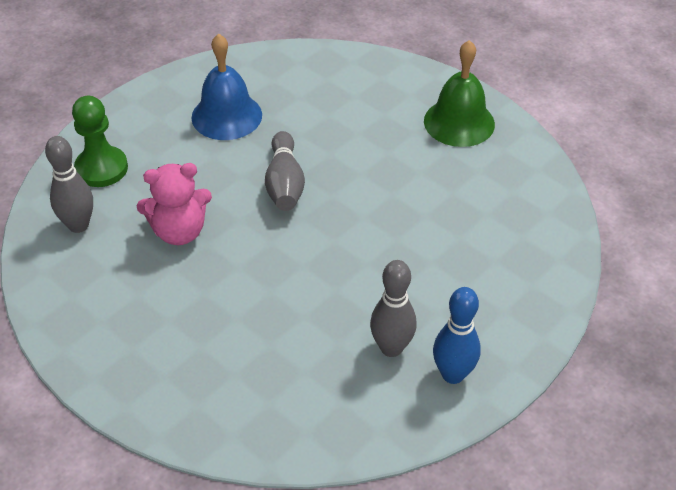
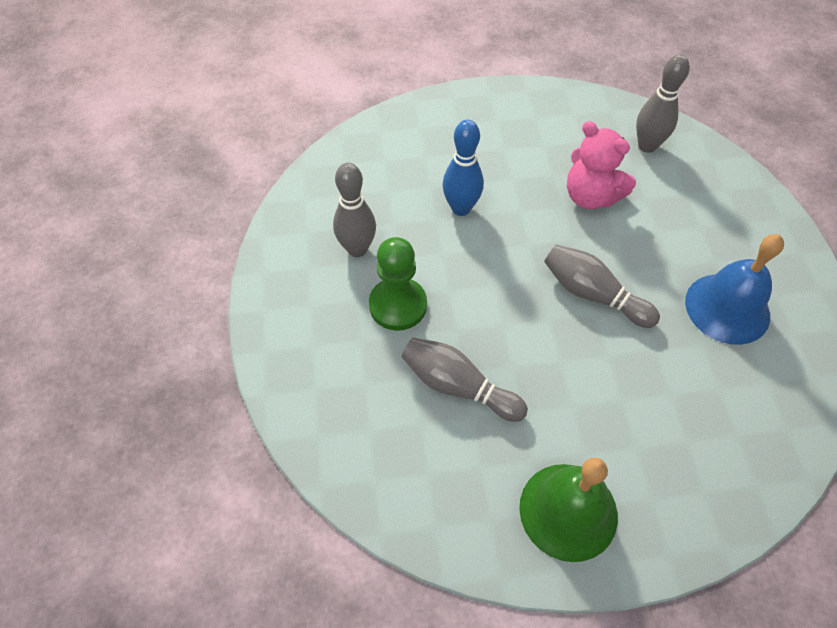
camera: 130 degrees right, 10 degrees up
green pawn [72,96,128,187] -> green pawn moved to [369,237,427,331]
pink teddy bear [137,163,212,245] -> pink teddy bear turned 75 degrees counterclockwise [567,121,636,209]
blue bowling pin [433,287,481,384] -> blue bowling pin moved to [442,120,484,216]
none -> grey bowling pin [401,337,528,422]

